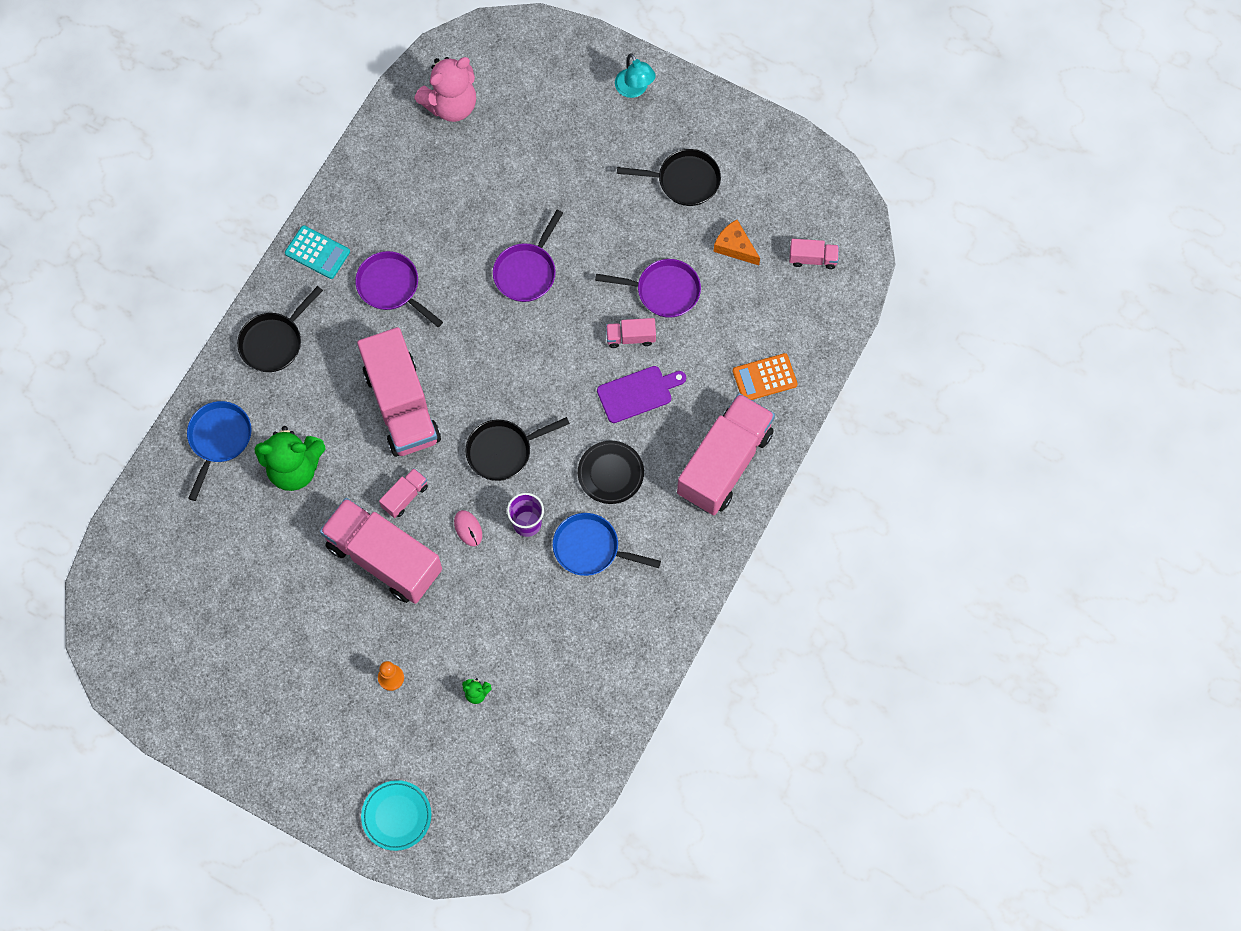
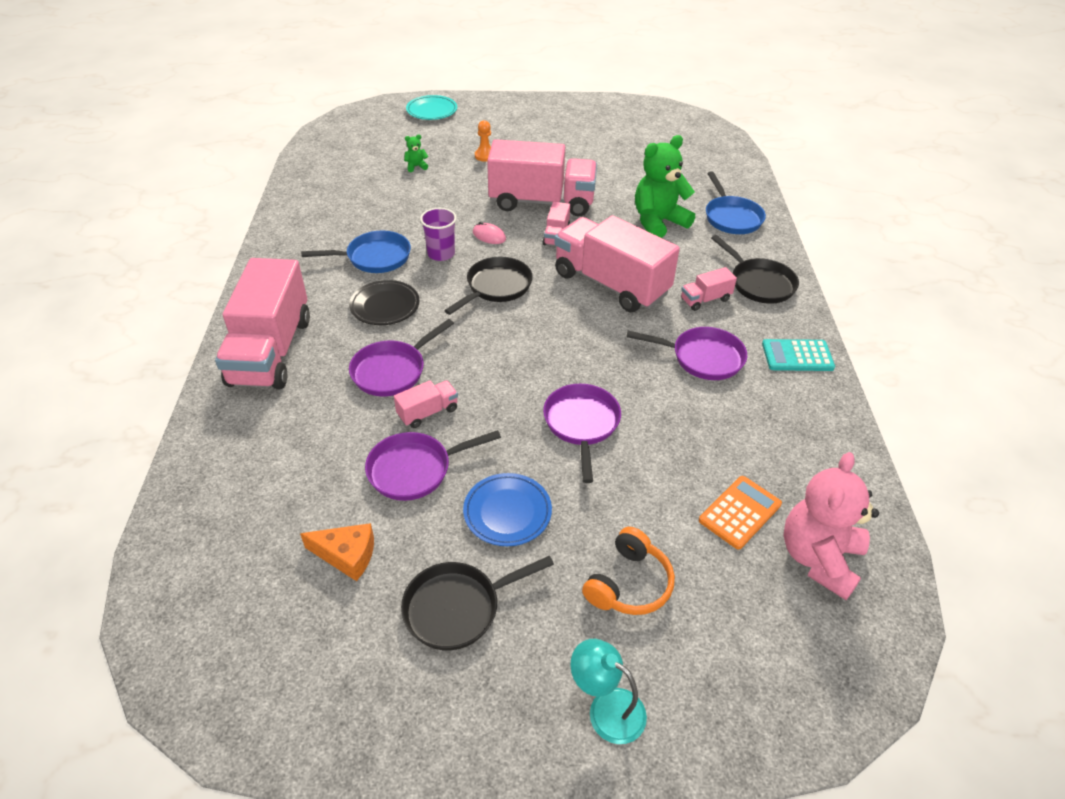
camera: 150 degrees right, 25 degrees down
black pan [237,286,323,372] -> black pan turned 135 degrees clockwise [711,235,799,304]
purple cutting board [597,366,686,423] -> purple pan [349,319,454,396]
orange calculator [733,353,798,400] -> orange calculator moved to [699,476,782,550]
pink truck [789,239,839,269] -> pink truck moved to [681,267,737,311]
none -> blue plate [463,473,552,546]
none -> orange headphones [582,527,675,615]

